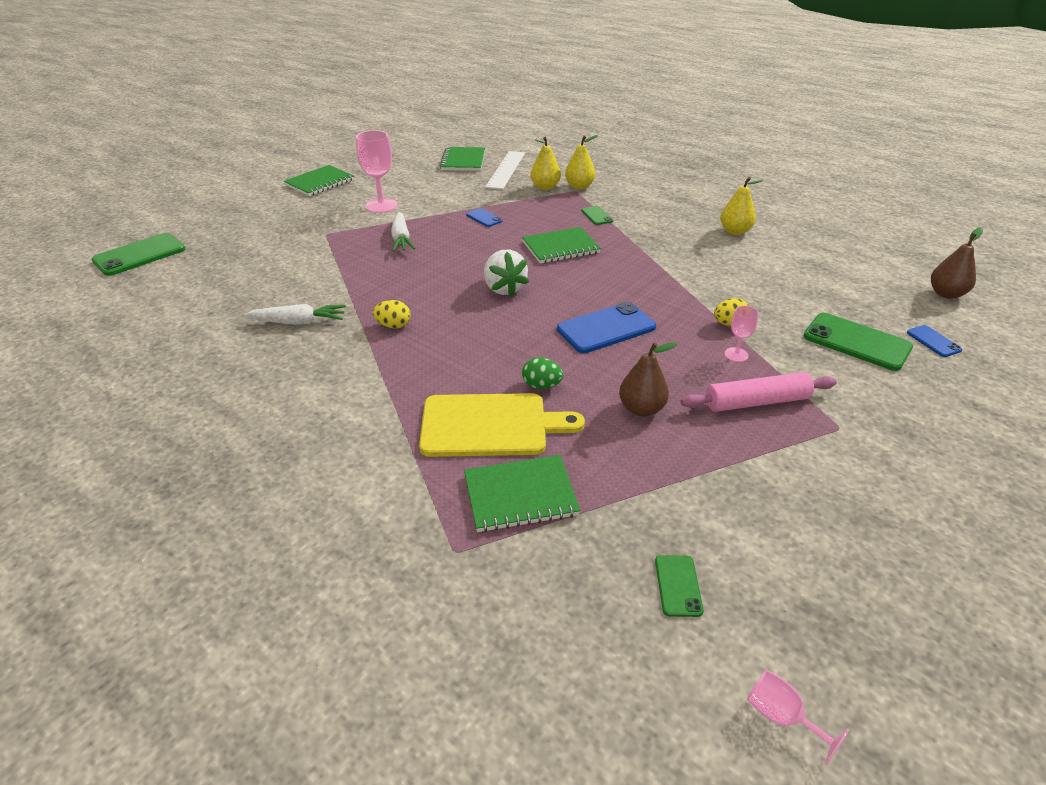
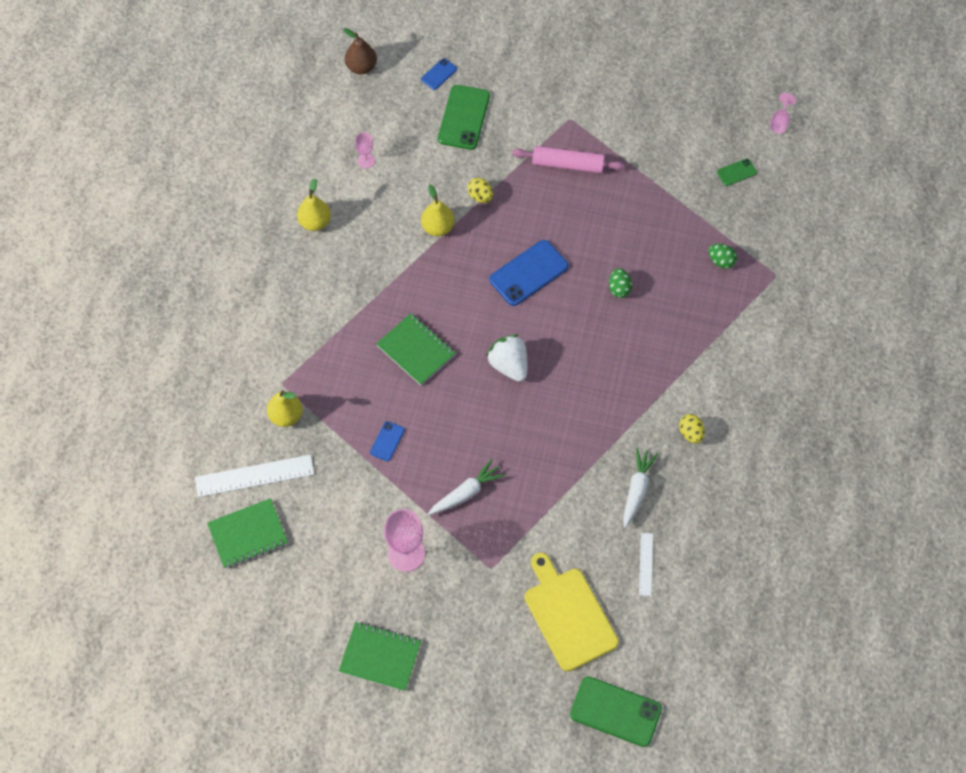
camera: 115 degrees left, 25 degrees up
white carrot [244,304,346,325] -> white carrot turned 45 degrees clockwise [623,448,658,528]
yellow egg [373,300,411,328] -> yellow egg moved to [679,414,705,443]
yellow cutting board [419,393,585,457] -> yellow cutting board moved to [525,553,619,672]
green notebook [464,455,580,532] -> green egg [708,244,737,269]
white strawberry [484,250,529,297] -> white strawberry turned 75 degrees counterclockwise [486,334,527,382]
blue phone [557,302,656,353] -> blue phone turned 75 degrees counterclockwise [489,240,569,306]
yellow pear [565,135,598,190] -> yellow pear moved to [421,184,454,236]
green phone [582,206,613,225] -> none
brown pear [619,342,677,417] -> none
pink rolling pin [681,372,837,412] -> pink rolling pin turned 45 degrees counterclockwise [512,146,625,173]
pink goblet [724,306,759,362] -> pink goblet moved to [355,132,375,168]
none -> white ruler [639,533,653,596]

